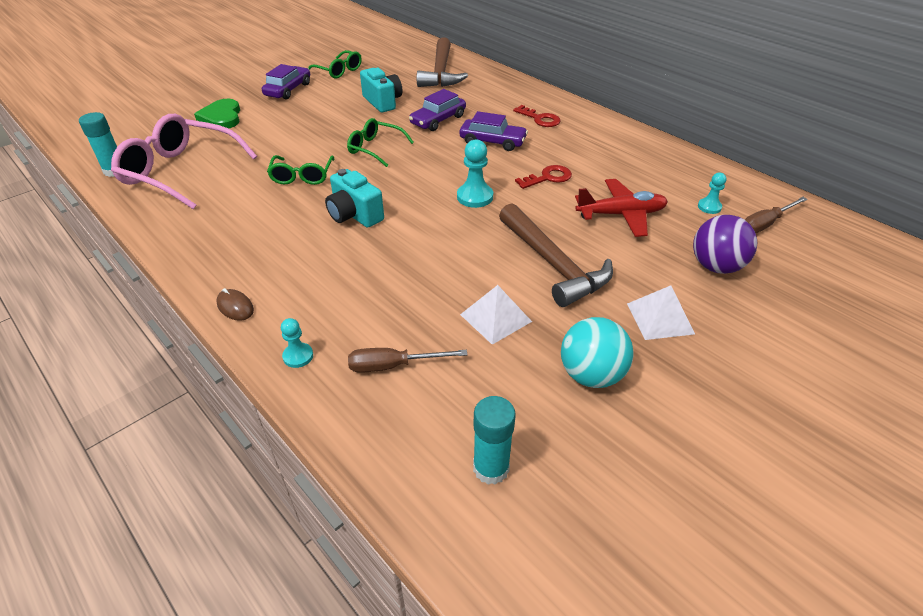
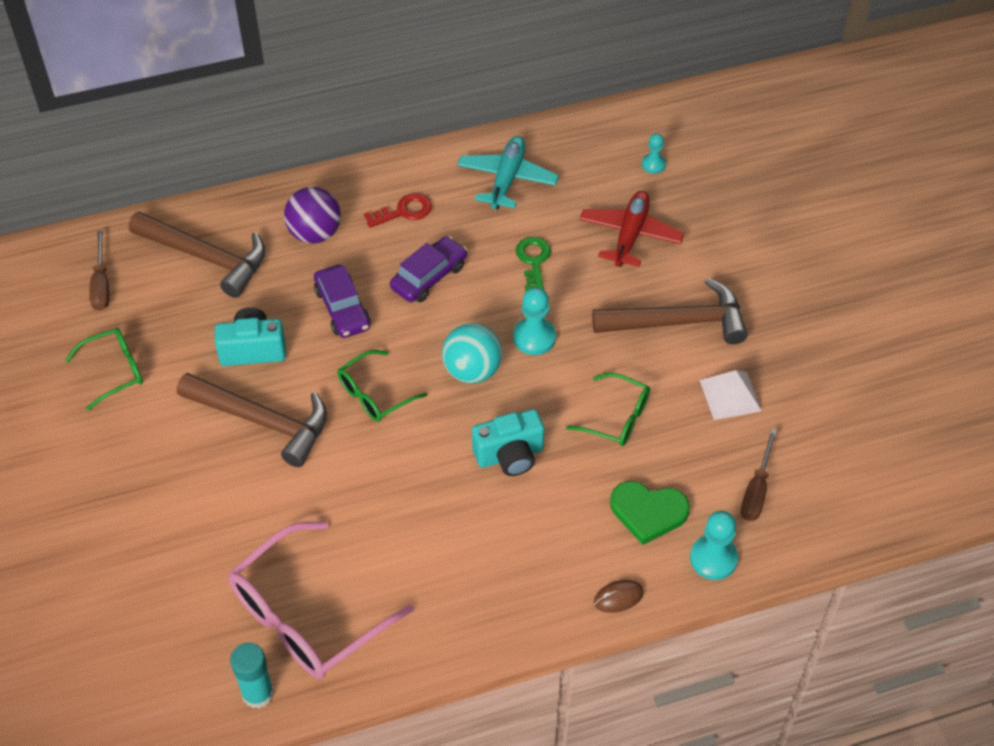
camera: 65 degrees left, 10 degrees up
green heart [194,99,240,128] -> green heart moved to [610,481,690,545]
purple car [262,64,310,100] -> none
green glasses [267,155,335,185] -> green glasses moved to [566,373,650,446]
turquoise pawn [281,318,313,368] -> turquoise pawn [690,511,738,580], size x1.63
turquoise glue stick [473,396,516,485] -> none
red key [515,165,572,189] -> green key [516,237,551,292]
turquoise ball [561,317,633,388] -> turquoise ball moved to [442,323,502,383]
white pyramid [627,285,695,340] -> none
purple ball [693,215,757,274] -> purple ball moved to [284,187,341,243]
brown screwdriver [745,197,808,233] -> brown screwdriver moved to [89,231,110,311]
none -> brown hammer [177,373,327,467]
none -> turquoise plane [457,136,559,210]

